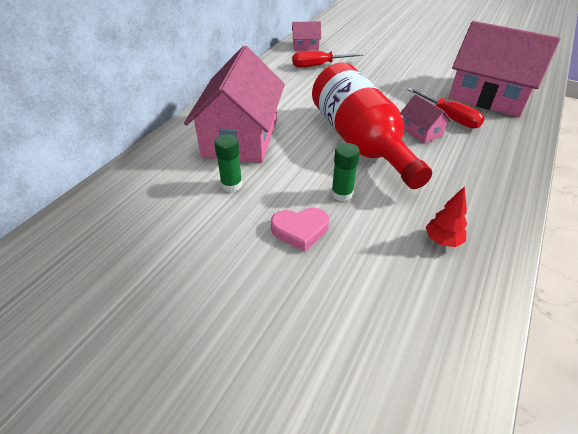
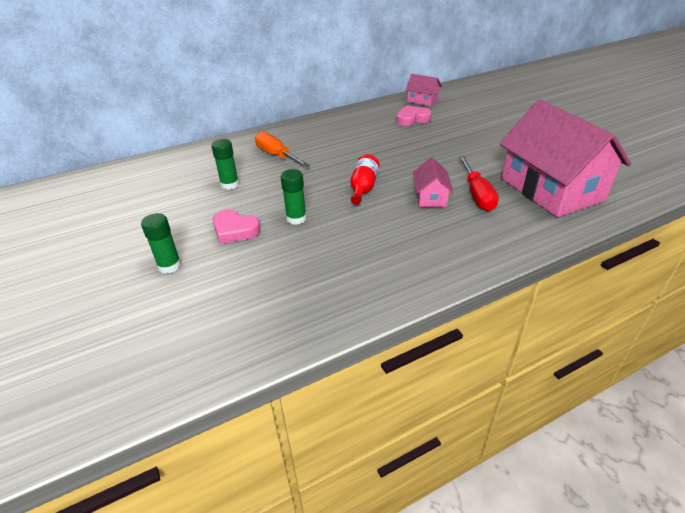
camera: 35 degrees right, 5 degrees down
pink house [184,46,285,163] -> orange screwdriver [255,132,310,167]
red screwdriver [292,51,363,67] -> pink heart [396,105,432,126]
red bottle [312,62,432,189] -> red bottle [350,154,379,205], size x0.43
red tree [426,186,467,247] -> none
none -> green glue stick [141,213,181,274]

